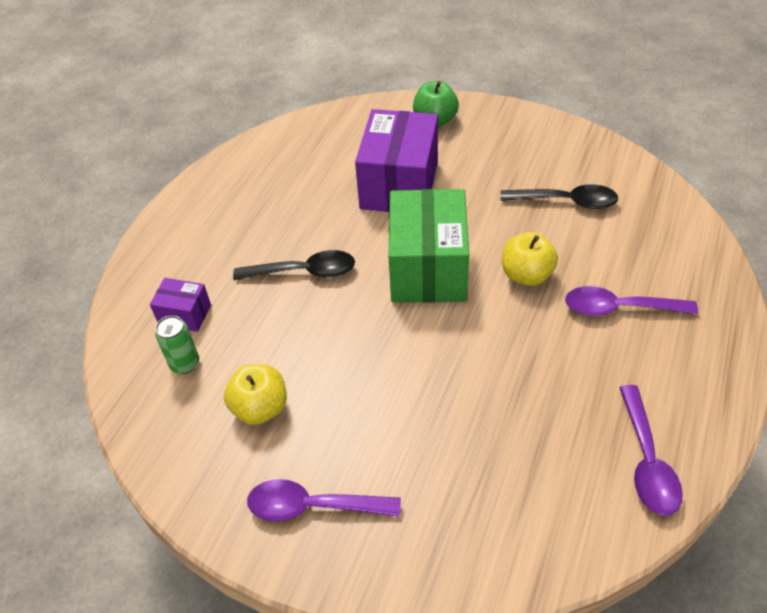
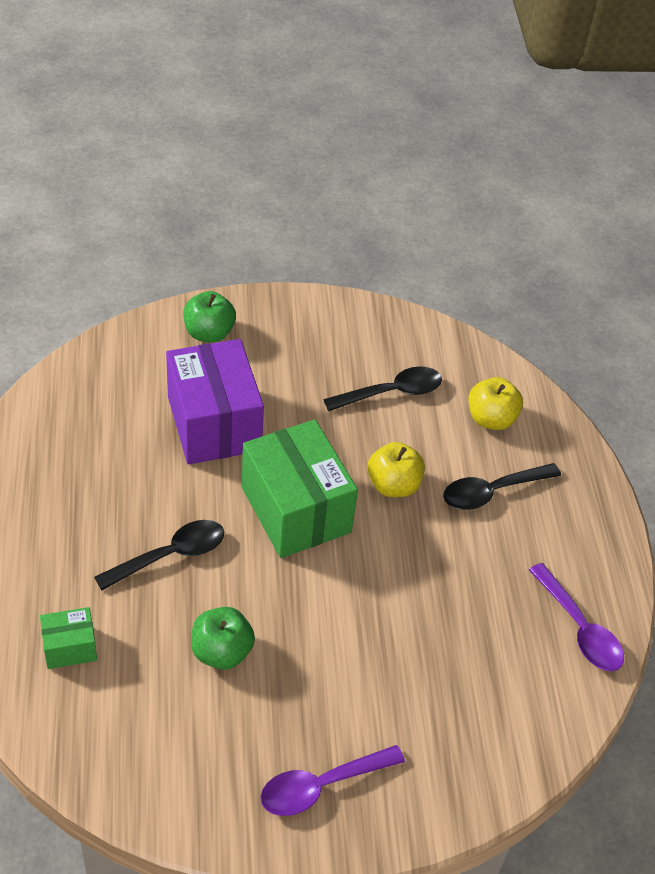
camera: 35 degrees left, 0 degrees up
purple box [150,278,211,332] -> green box [40,607,97,669]
green can [155,316,199,374] -> none
yellow apple [224,364,287,425] -> yellow apple moved to [468,377,523,430]
purple spoon [565,286,698,316] -> black spoon [443,463,561,510]
none -> green apple [191,607,255,670]

